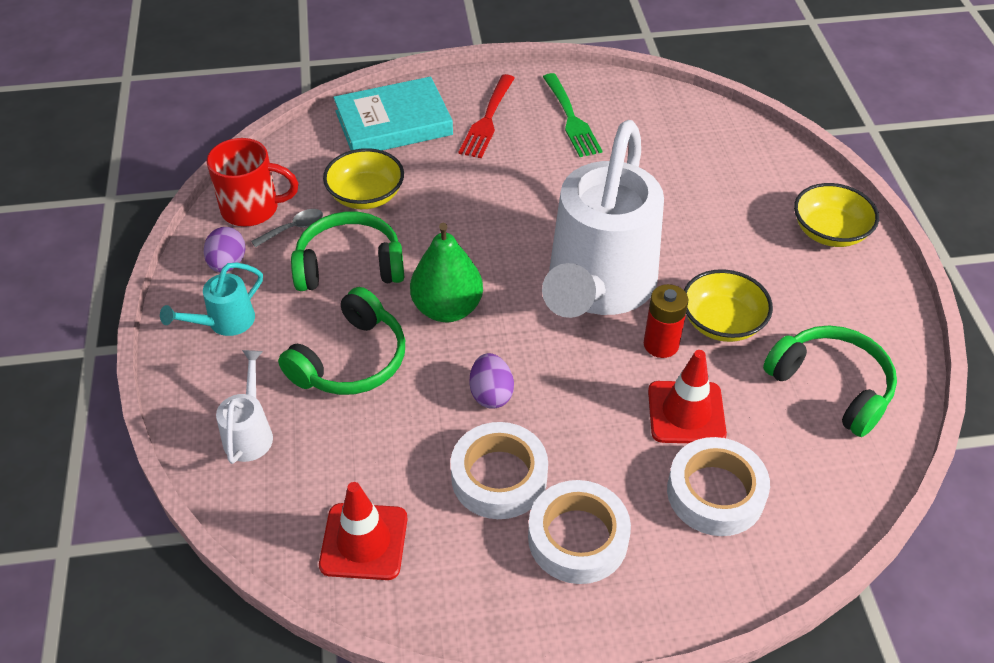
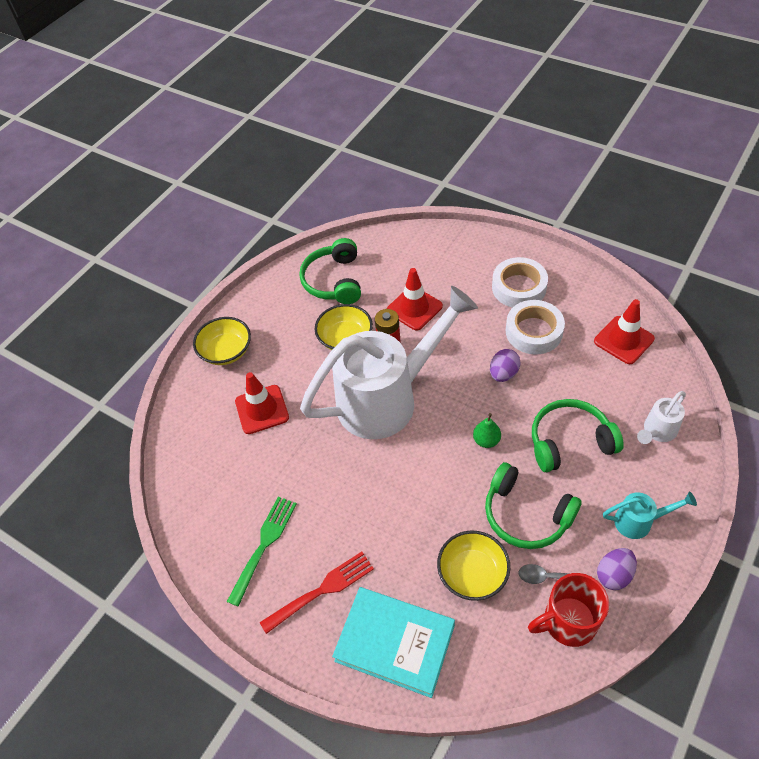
camera: 135 degrees left, 5 degrees up
red mug [207,138,298,227] -> red mug turned 60 degrees counterclockwise [528,573,609,647]
green pear [410,223,483,322] -> green pear [473,413,501,448], size x0.53
white tape [667,437,770,536] -> none
none -> red traffic cone [235,372,289,434]

